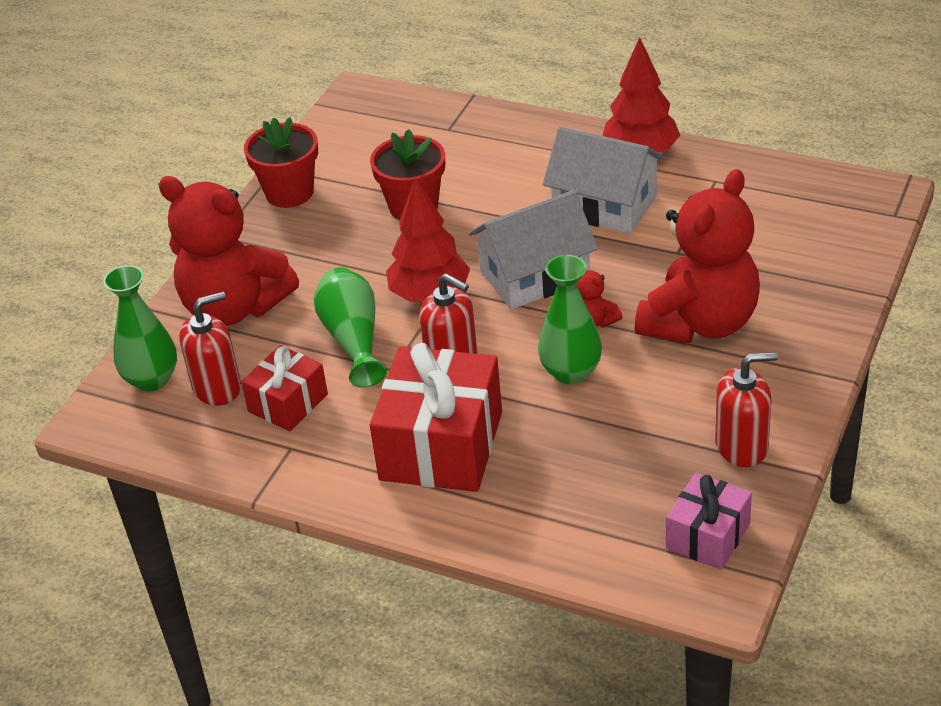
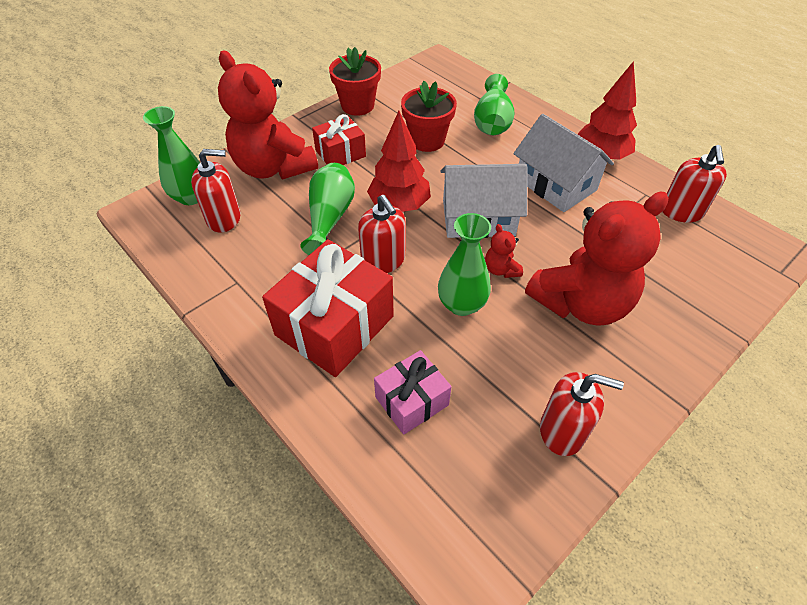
camera: 20 degrees right, 10 degrees up
red gift [241,345,328,431] -> red gift moved to [312,114,366,165]
pink gift [666,472,752,570] -> pink gift moved to [374,350,452,435]
none -> green vase [474,74,515,135]
none -> red soap dispenser [662,145,727,223]

